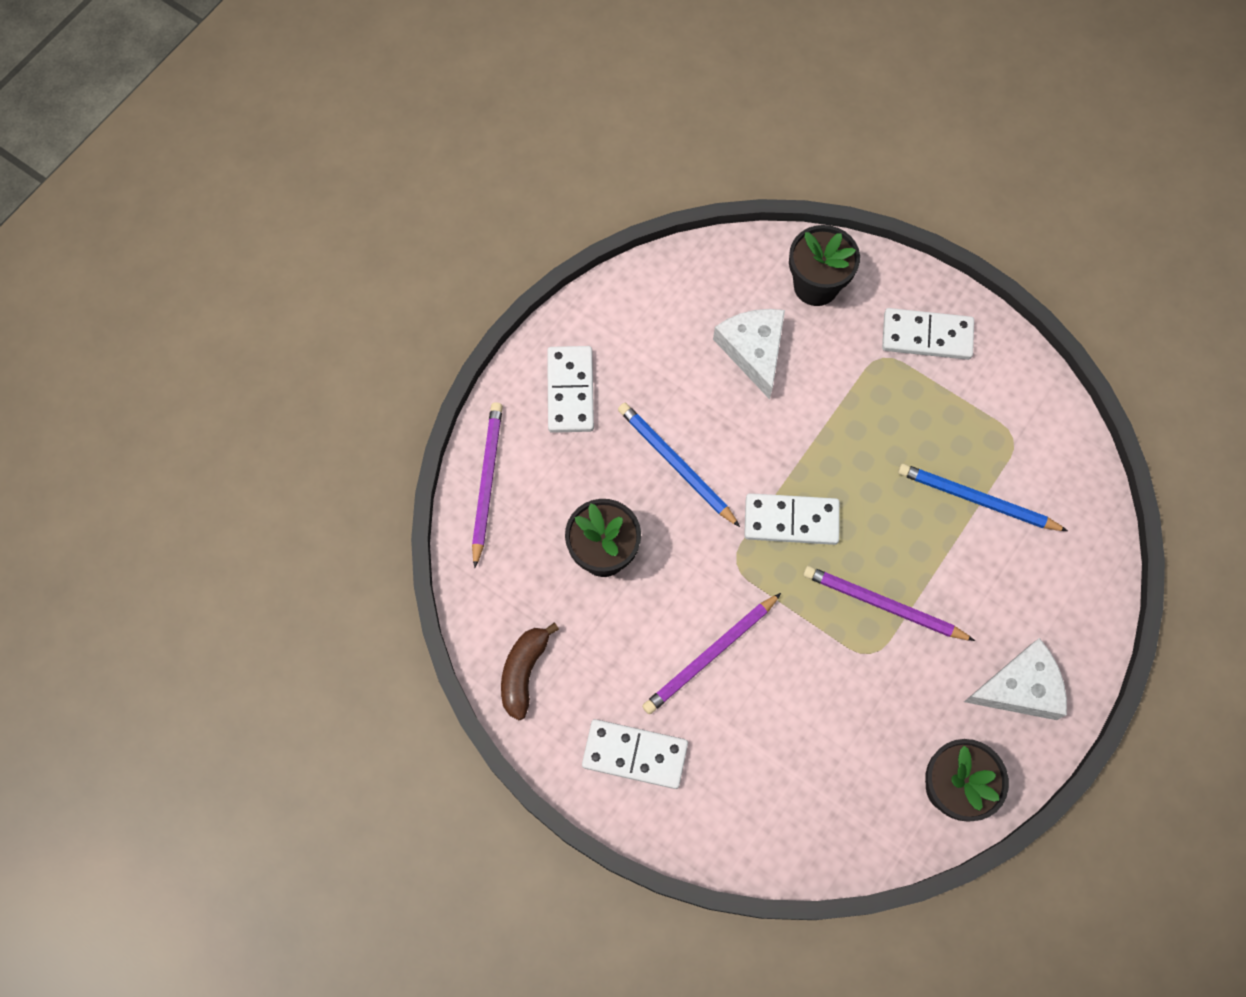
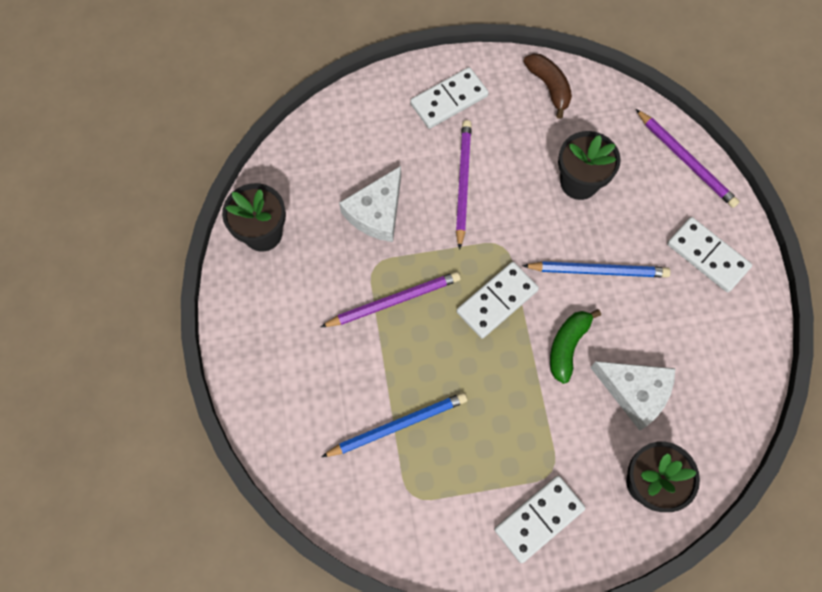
camera: 135 degrees right, 0 degrees up
white cheese [964,638,1067,720] -> white cheese moved to [339,166,401,242]
none -> green banana [550,309,601,384]

